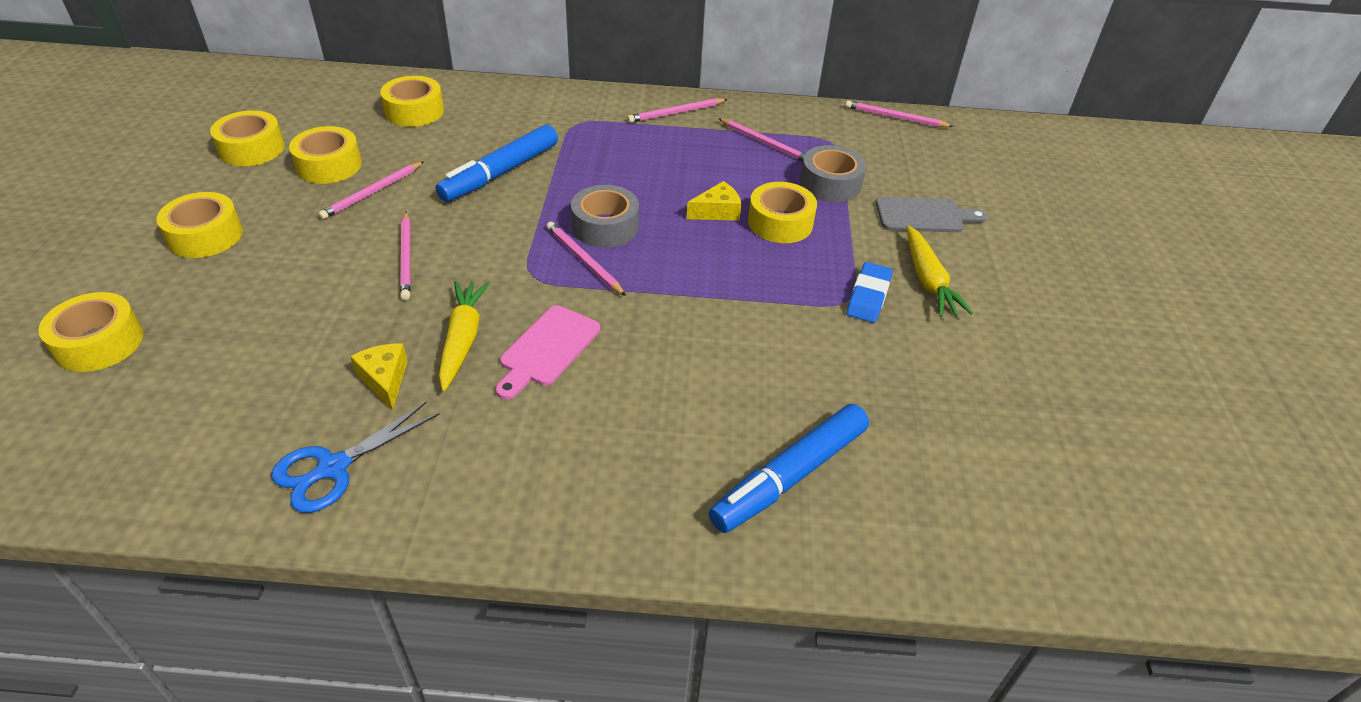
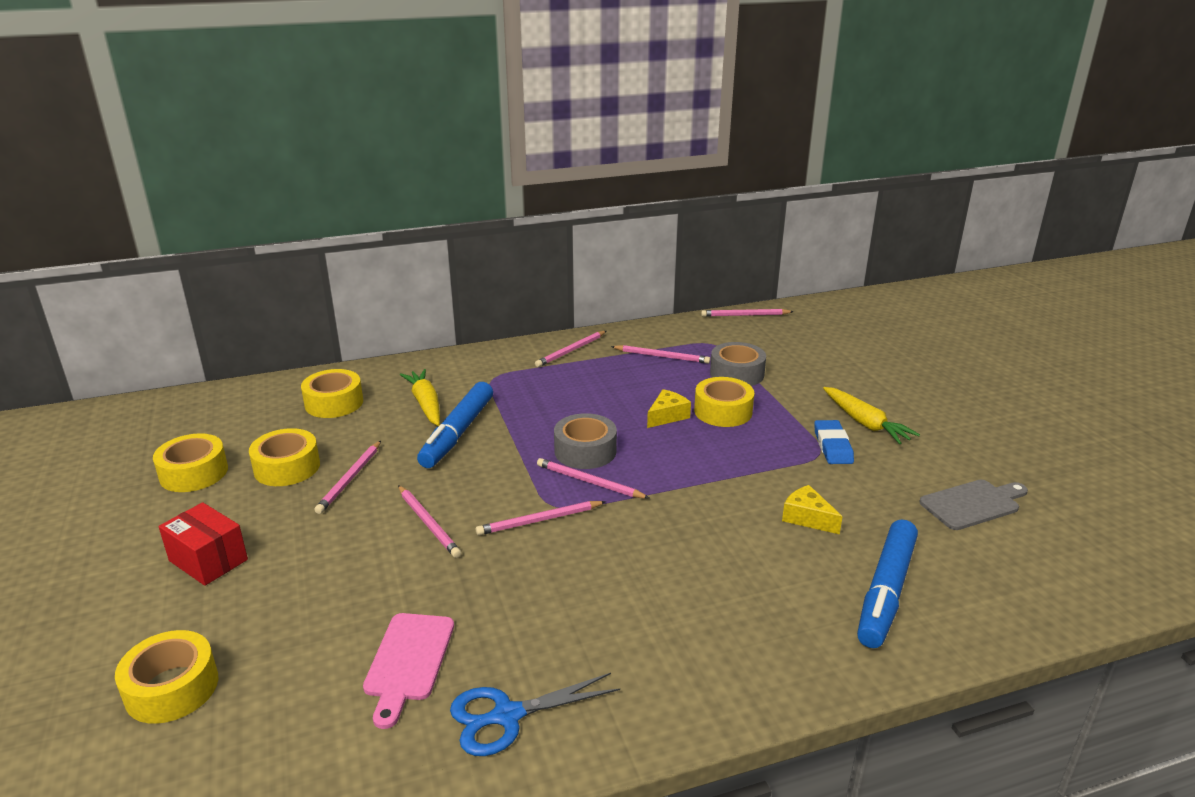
camera: 20 degrees left, 15 degrees down
yellow tape [156,192,243,258] -> red box [159,502,248,586]
blue scissors [271,401,439,513] -> blue scissors turned 45 degrees clockwise [450,673,620,756]
yellow cheese [350,343,408,410] -> yellow cheese moved to [782,485,843,534]
yellow carrot [439,281,490,391] -> yellow carrot moved to [400,369,440,426]
pink cutting board [496,305,600,400] -> pink cutting board moved to [363,613,454,729]
grey cutting board [876,197,988,232] -> grey cutting board moved to [919,480,1028,530]
none -> pink pencil [476,501,606,535]

